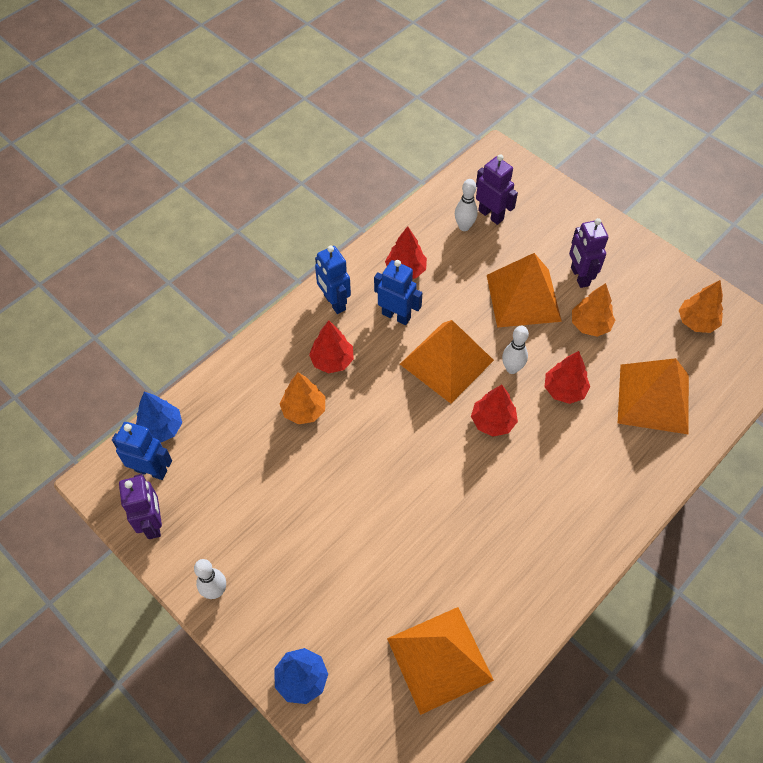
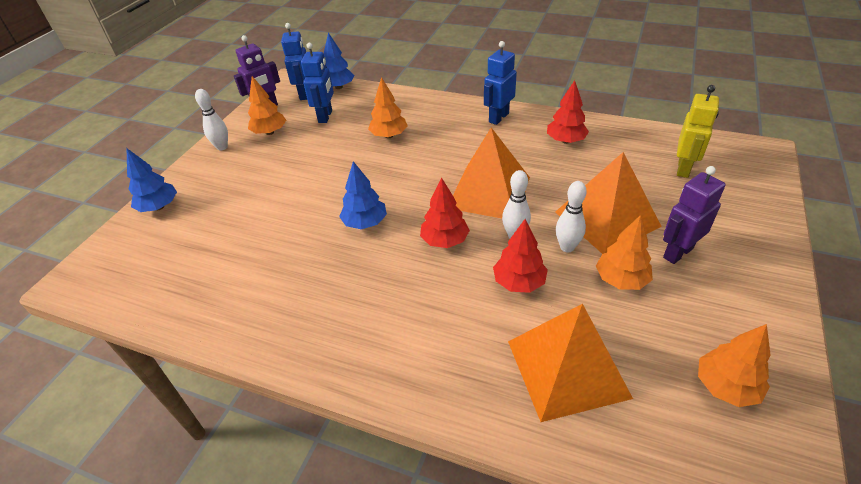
camera: 70 degrees right, 15 degrees down
red tree [309,321,354,373] -> none
blue robot [374,260,422,325] -> blue robot moved to [301,43,334,123]
orange pyramid [387,607,494,715] -> none
white bowling pin [455,179,478,231] -> white bowling pin moved to [556,181,587,252]
purple robot [476,154,518,225] -> yellow robot [677,85,719,178]
none -> orange tree [248,76,286,135]
none -> blue tree [339,161,387,229]

